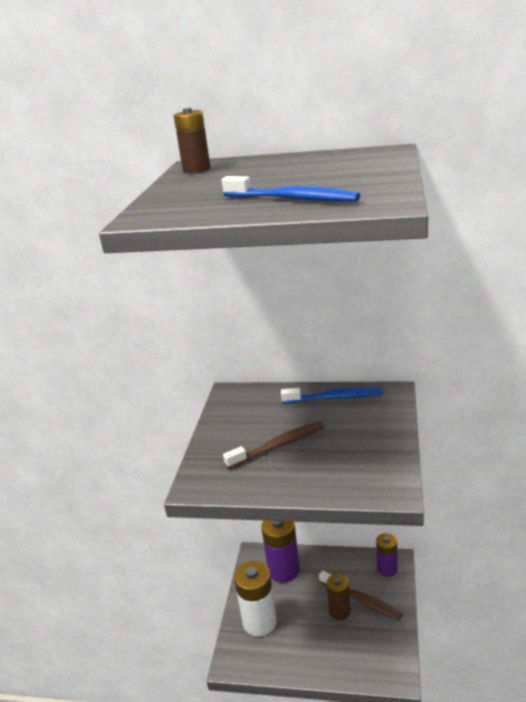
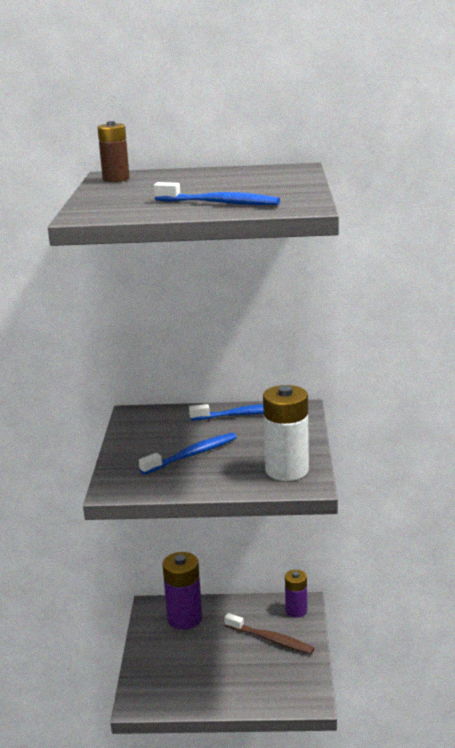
camera: 10 degrees left, 5 degrees down
brown toothbrush [223,421,324,469] -> blue toothbrush [139,433,237,475]
white battery [234,561,277,636] -> white battery moved to [263,385,309,481]
brown battery [326,574,350,620] -> none

